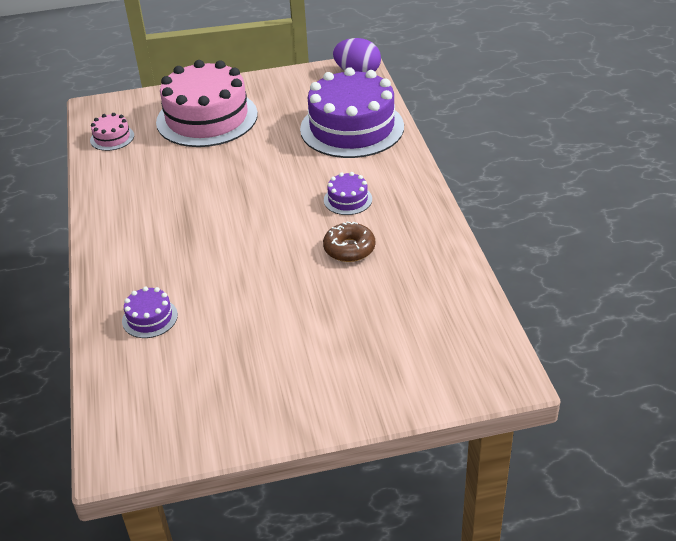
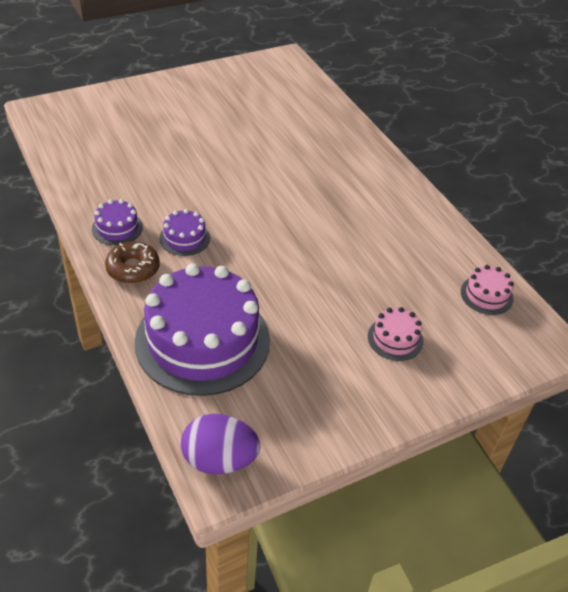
camera: 160 degrees right, 5 degrees up
purple cake [122,287,178,338] -> purple cake moved to [92,199,143,245]
pink cake [156,60,258,147] -> pink cake [368,307,423,361], size x0.42
brown donut [323,222,375,262] -> brown donut moved to [105,241,160,284]

